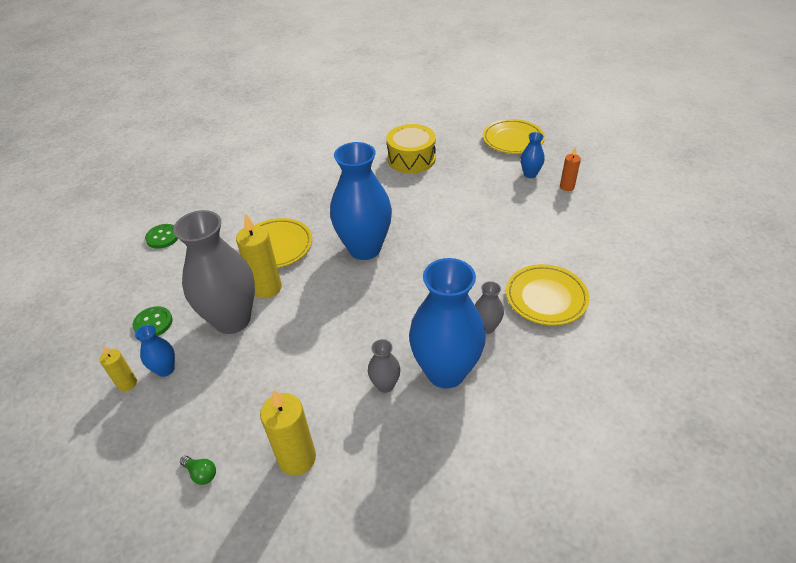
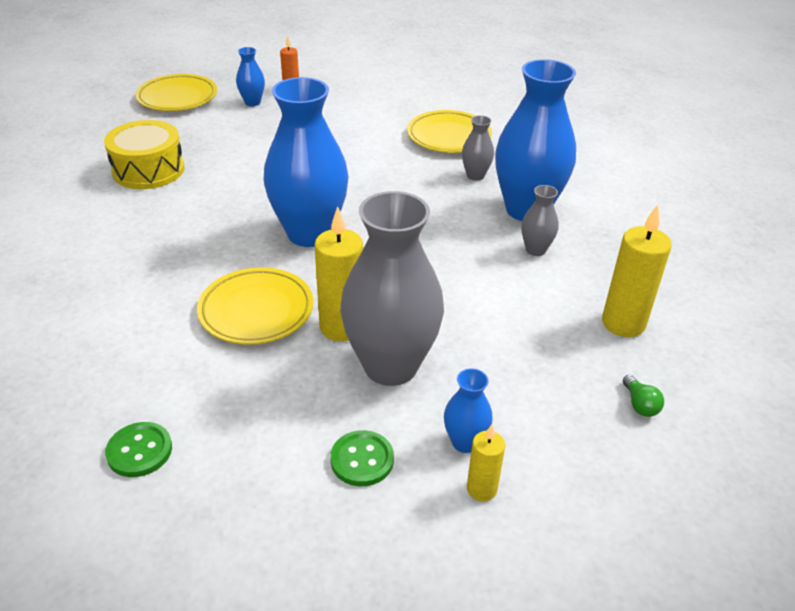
camera: 80 degrees left, 5 degrees down
green light bulb [180,456,216,485] -> green light bulb turned 120 degrees clockwise [623,375,664,417]

